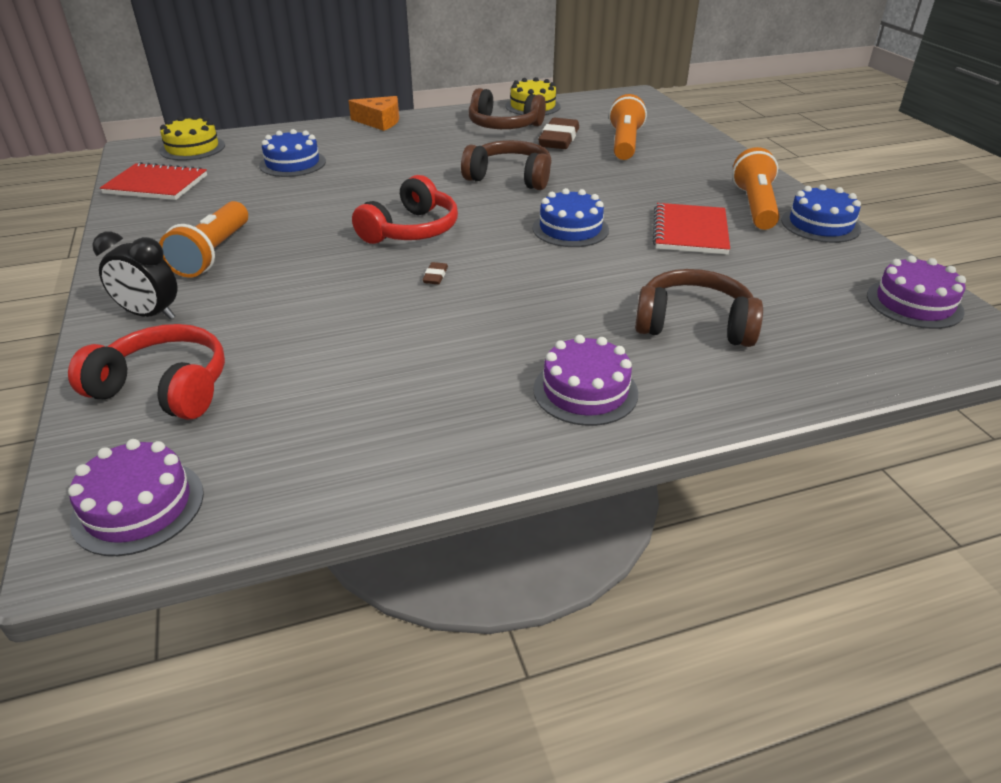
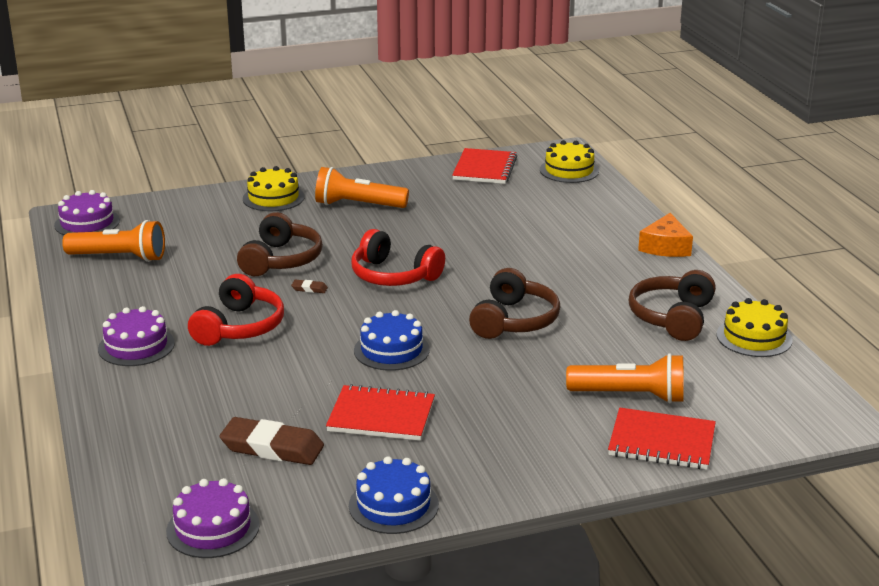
camera: 90 degrees right, 10 degrees down
red headphones [68,324,225,420] -> red headphones moved to [188,274,284,346]
black clock [92,232,177,320] -> yellow cake [243,166,305,211]
blue cake [259,129,326,177] -> none
brown eraser [538,118,579,149] -> brown eraser moved to [220,417,324,465]
brown headphones [635,269,763,347] -> brown headphones moved to [237,212,323,276]
orange flashlight [732,147,780,230] -> orange flashlight moved to [62,220,165,262]
none -> red notebook [608,408,716,470]

